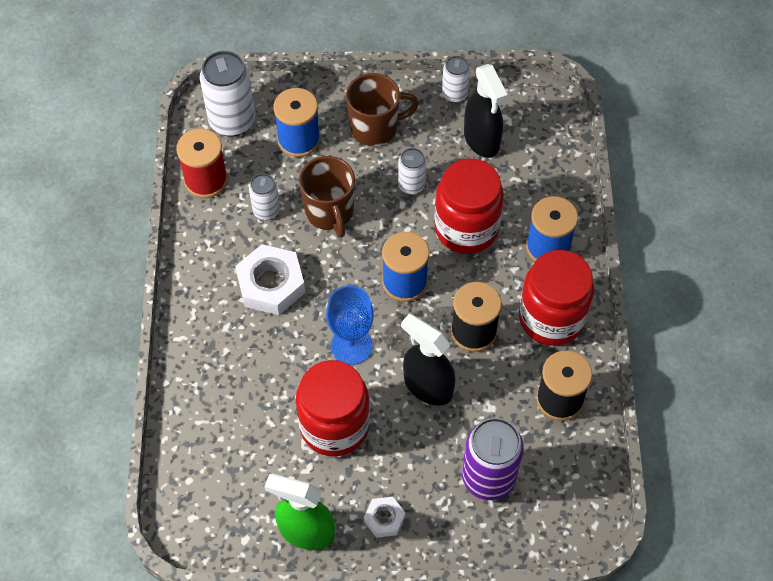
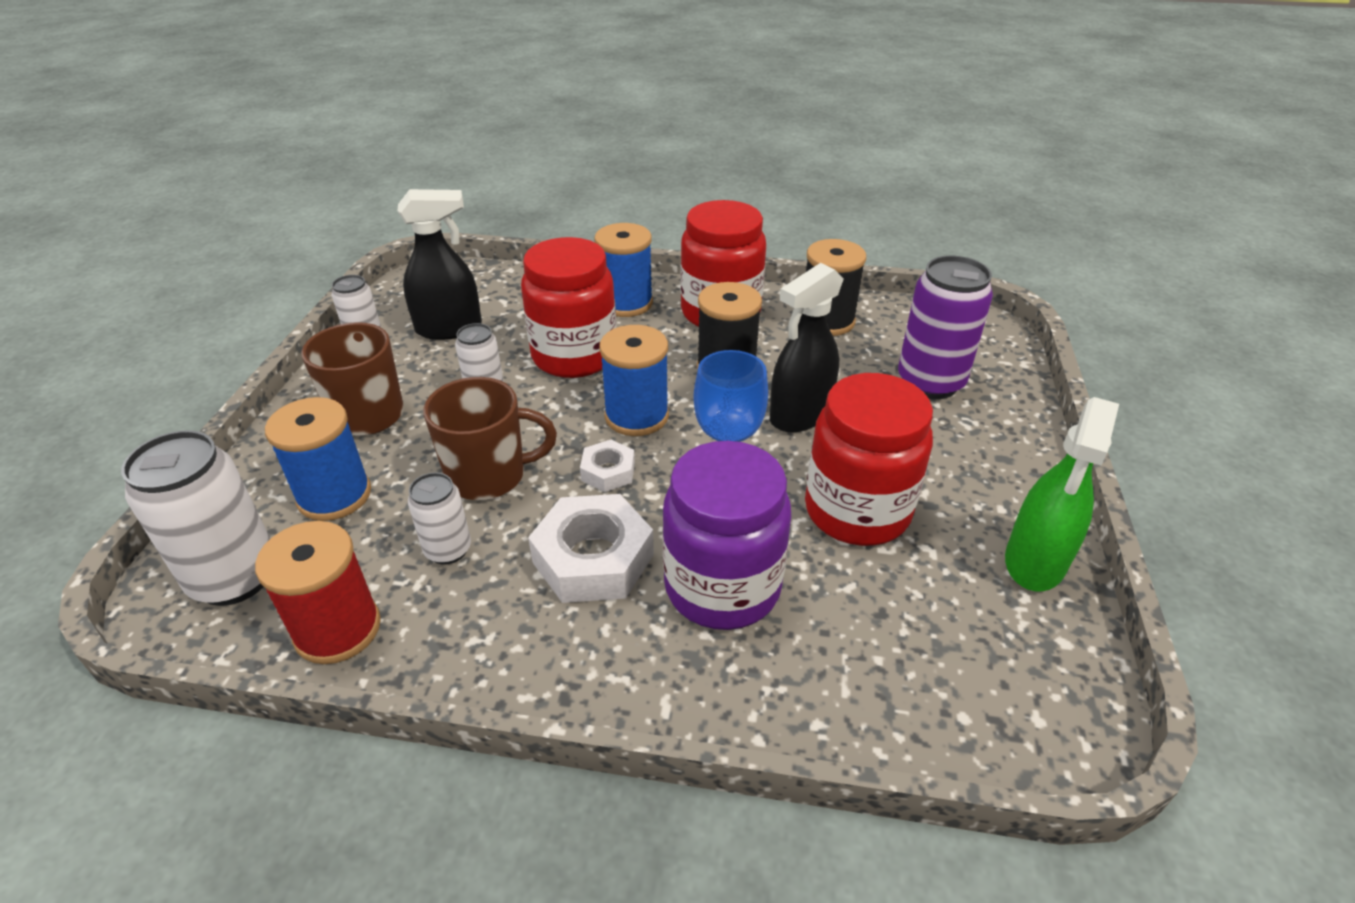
camera: 80 degrees left, 20 degrees down
white nut [364,497,405,538] -> white nut moved to [580,440,635,492]
none -> purple jar [662,441,791,630]

